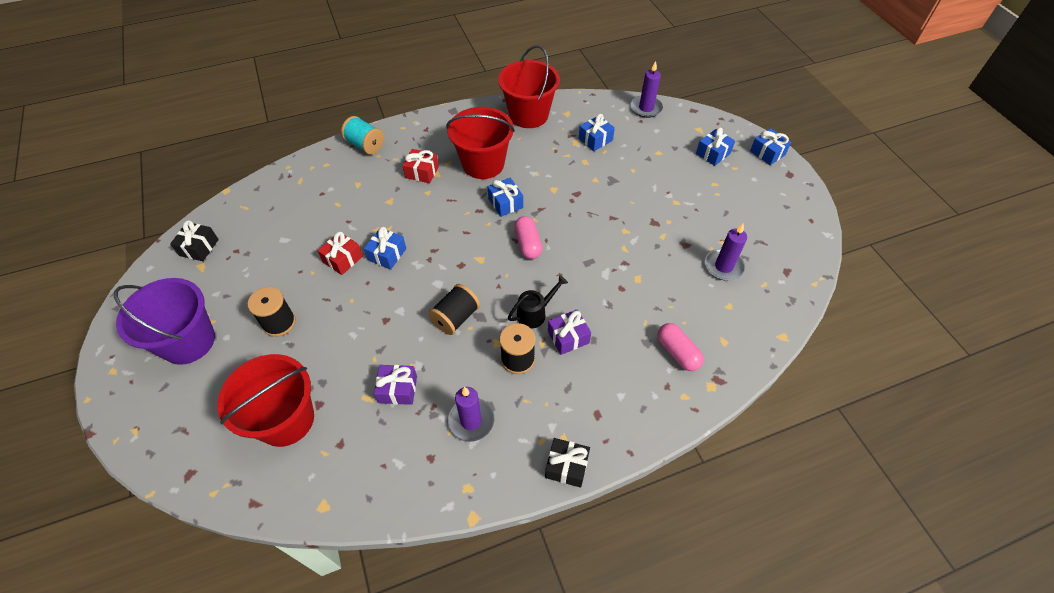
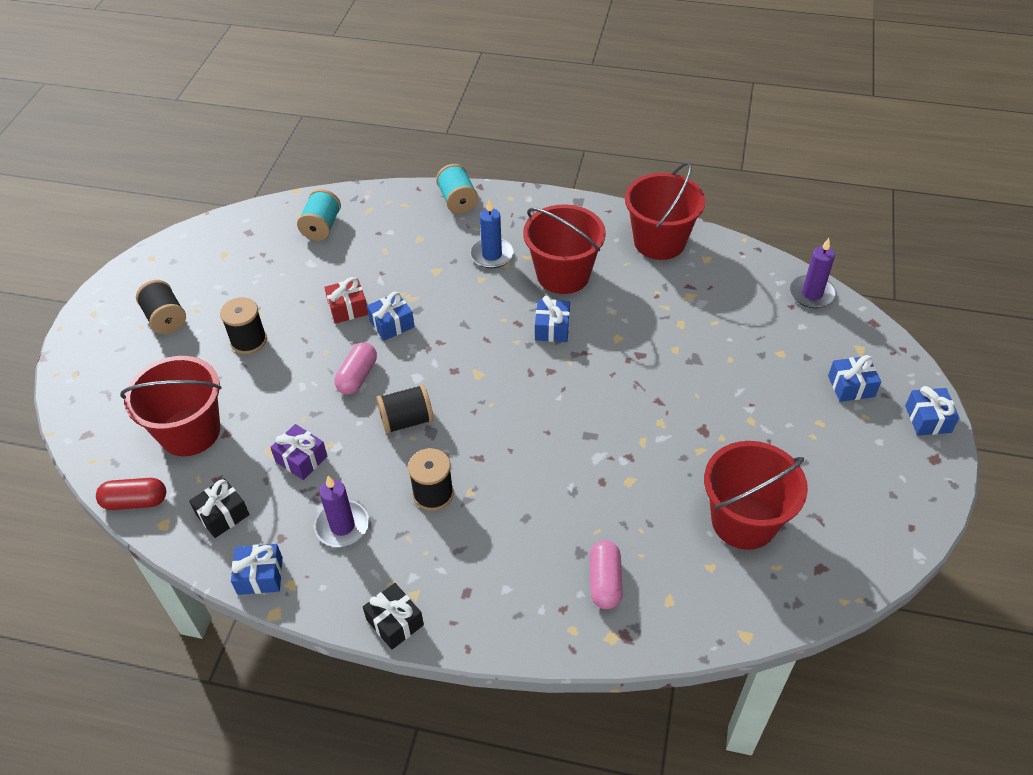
camera: 35 degrees right, 5 degrees down
purple bucket [114,278,215,365] -> black spool [136,280,186,334]
black gift [170,220,219,261] -> black gift moved to [189,478,250,538]
red gift [402,149,439,183] -> blue candle [470,199,514,269]
black watering can [508,275,568,328] -> none
pink capsule [514,216,542,259] -> pink capsule moved to [335,342,377,395]
purple gift [548,309,591,355] -> none
blue gift [579,114,615,151] -> blue gift moved to [231,544,283,595]
purple candle [705,223,747,281] -> red bucket [704,441,808,550]
none -> red capsule [96,478,166,510]
none -> turquoise spool [297,189,341,241]

